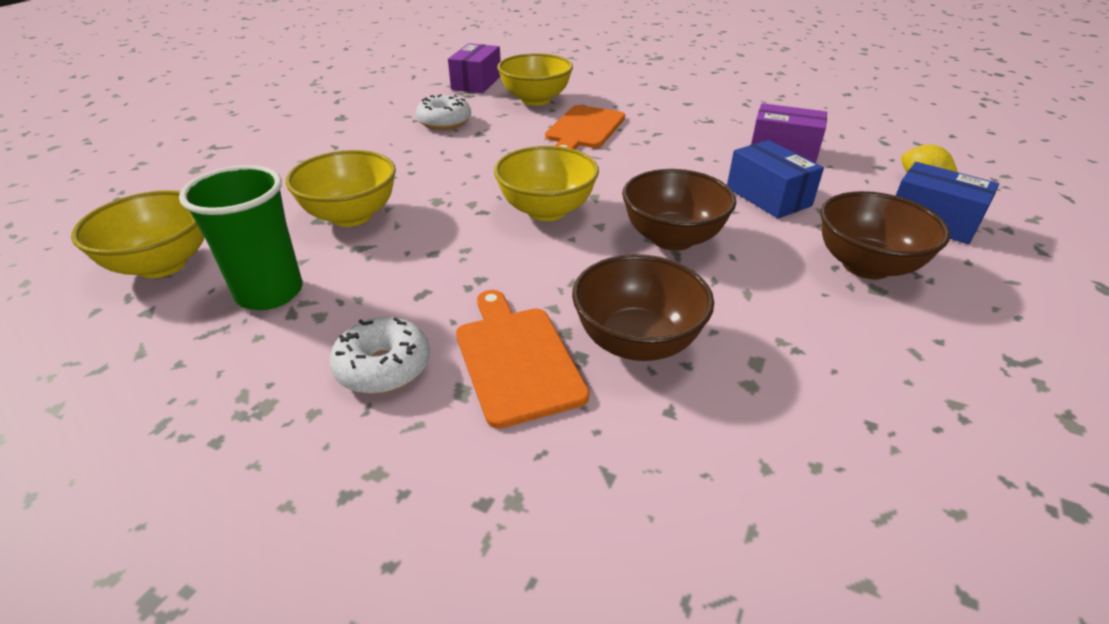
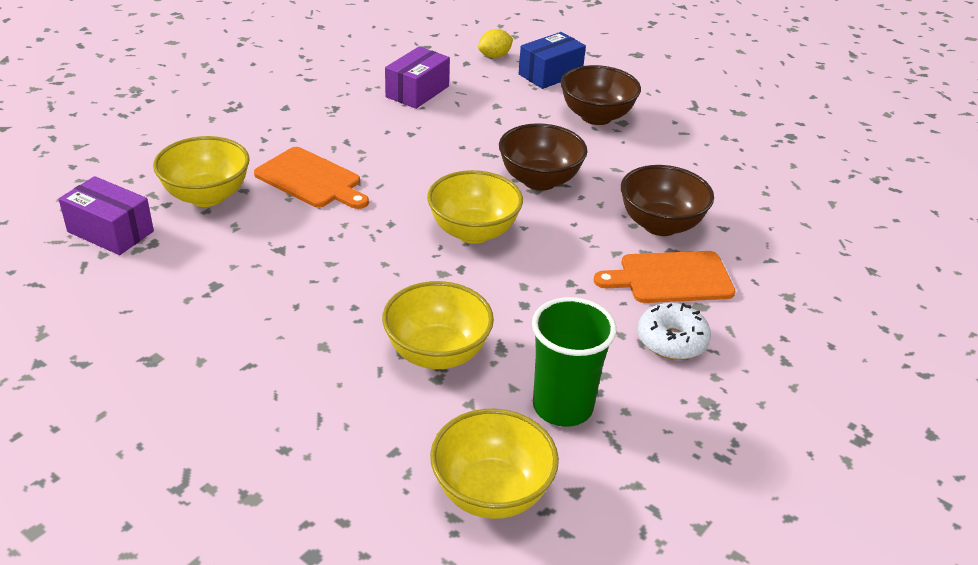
camera: 80 degrees left, 0 degrees up
white donut [416,94,471,130] -> none
blue box [727,140,824,219] -> none

